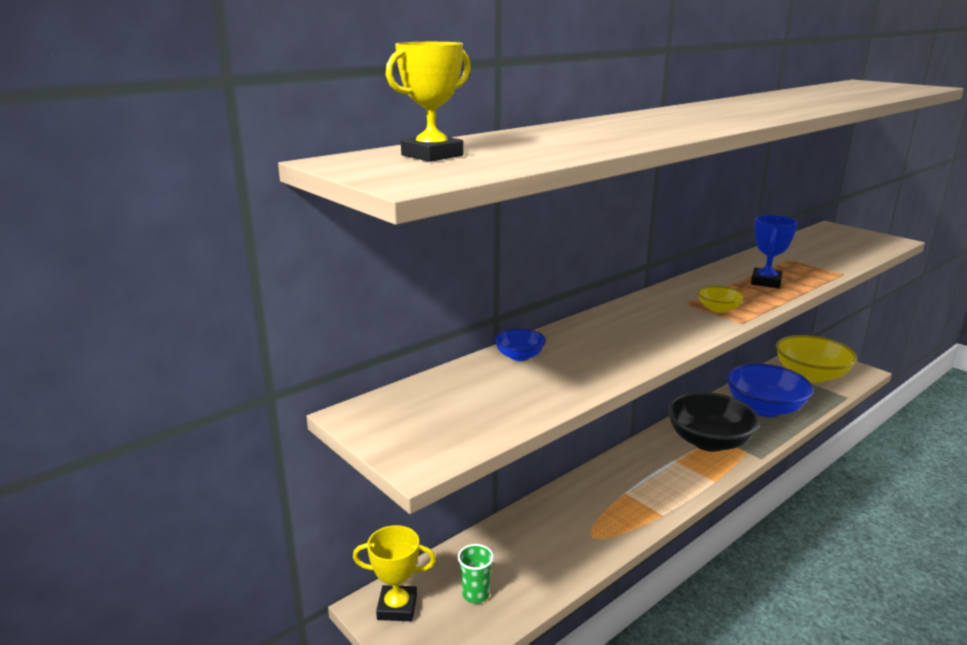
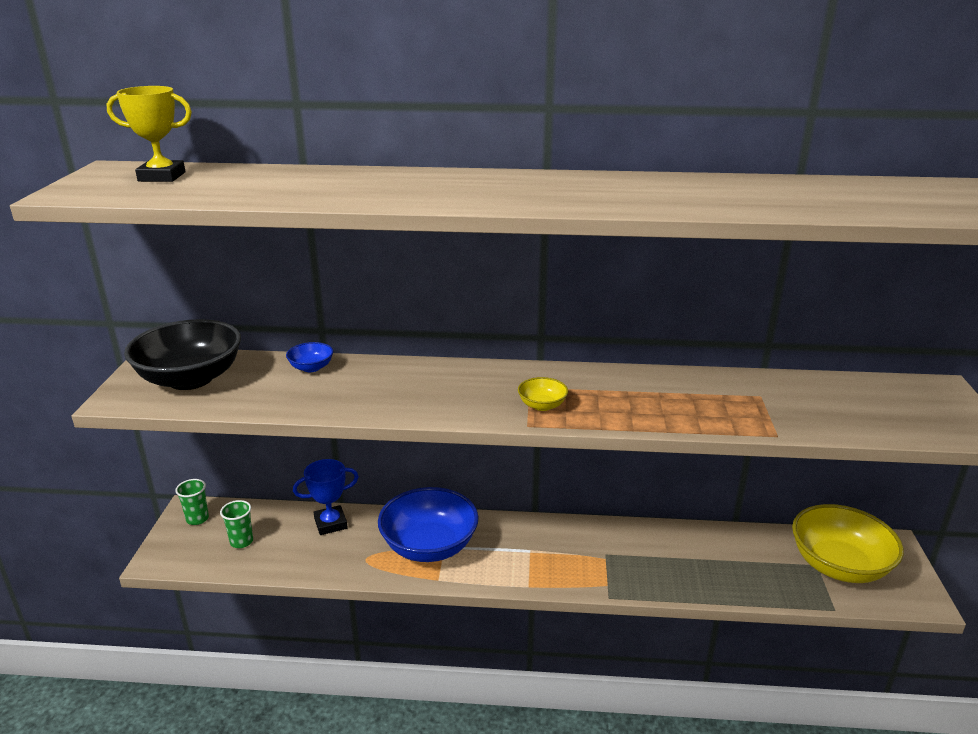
camera: 45 degrees right, 5 degrees up
yellow trophy [353,525,436,621] -> green cup [175,479,209,525]
black bowl [667,392,760,452] -> black bowl moved to [124,319,241,390]
blue bowl [726,363,814,417] -> blue bowl moved to [378,487,479,562]
blue trophy [751,215,798,288] -> blue trophy moved to [293,459,359,535]

